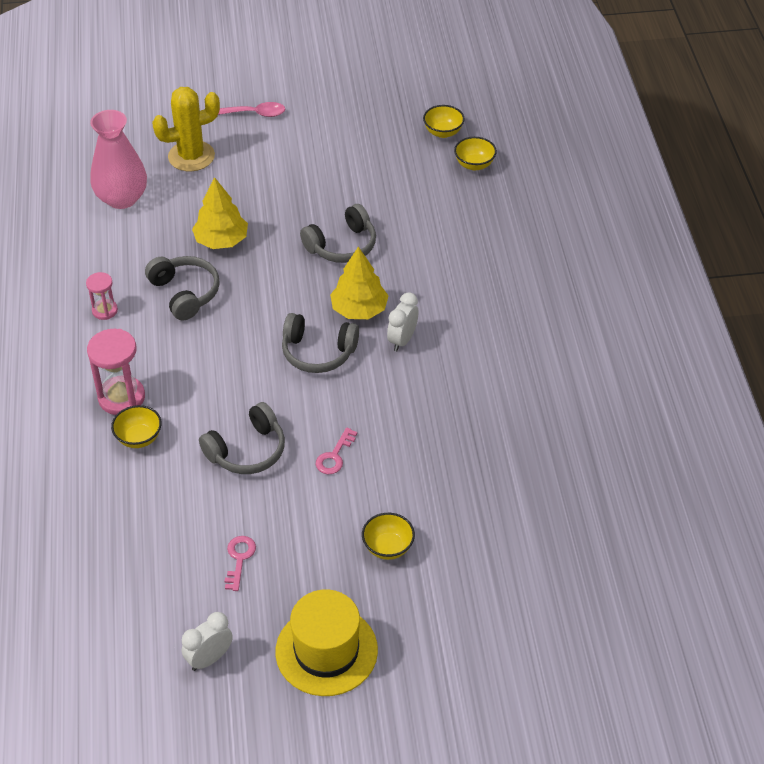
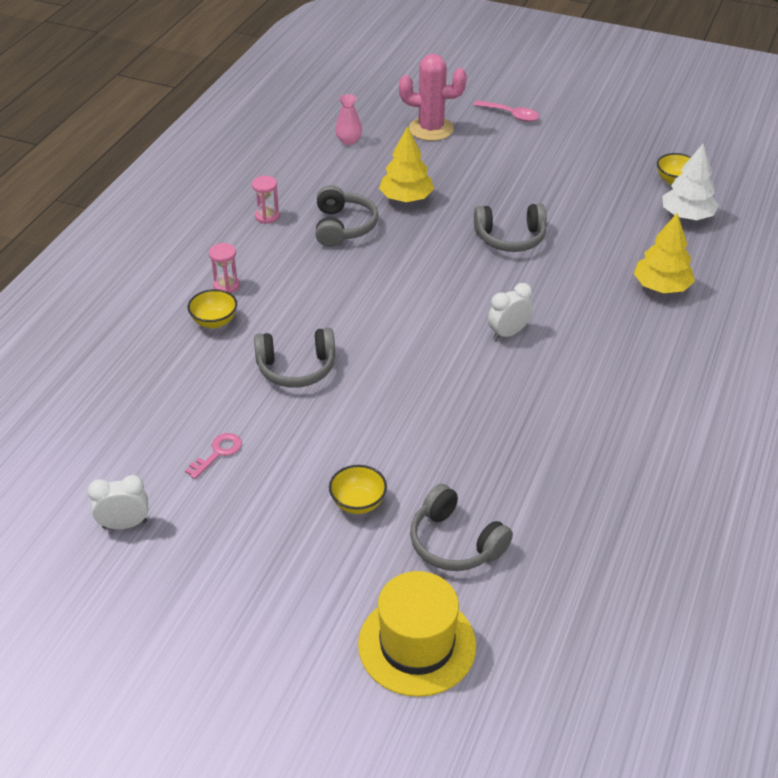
camera: 30 degrees right, 5 degrees down
pink hourglass [87,329,145,415] -> pink hourglass [209,243,240,293], size x0.57
pink vase [90,110,147,209] -> pink vase [335,94,362,145], size x0.51
yellow cactus [152,87,220,171] -> pink cactus [399,54,467,141]
yellow hat [275,589,378,696] -> yellow hat moved to [358,571,476,697]
grey headphones [282,313,359,373] -> grey headphones moved to [410,484,513,571]
pink key [315,427,357,474] -> none
yellow tree [330,247,389,319] -> yellow tree moved to [634,213,695,293]
yellow bowl [454,137,497,171] -> white tree [662,144,719,220]

